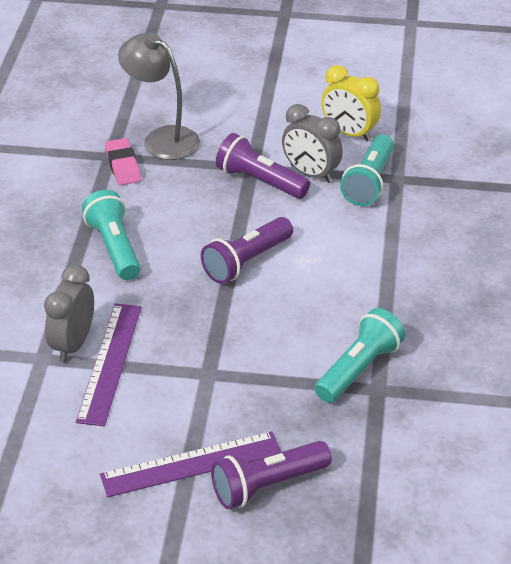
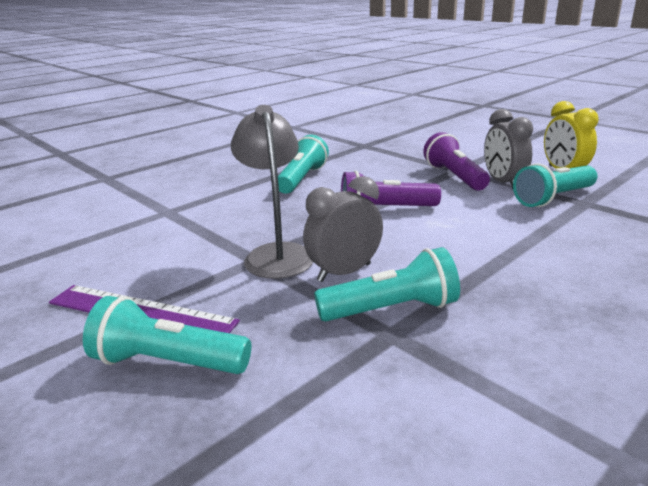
camera: 40 degrees right, 15 degrees down
grey clock [44,265,94,362] -> grey clock moved to [303,176,383,282]
purple ruler [76,303,142,426] -> none
pink eraser [105,138,141,185] -> none
grey lamp [118,33,200,160] -> grey lamp moved to [231,105,313,279]
purple flashlight [211,441,332,509] -> turquoise flashlight [83,296,251,374]

